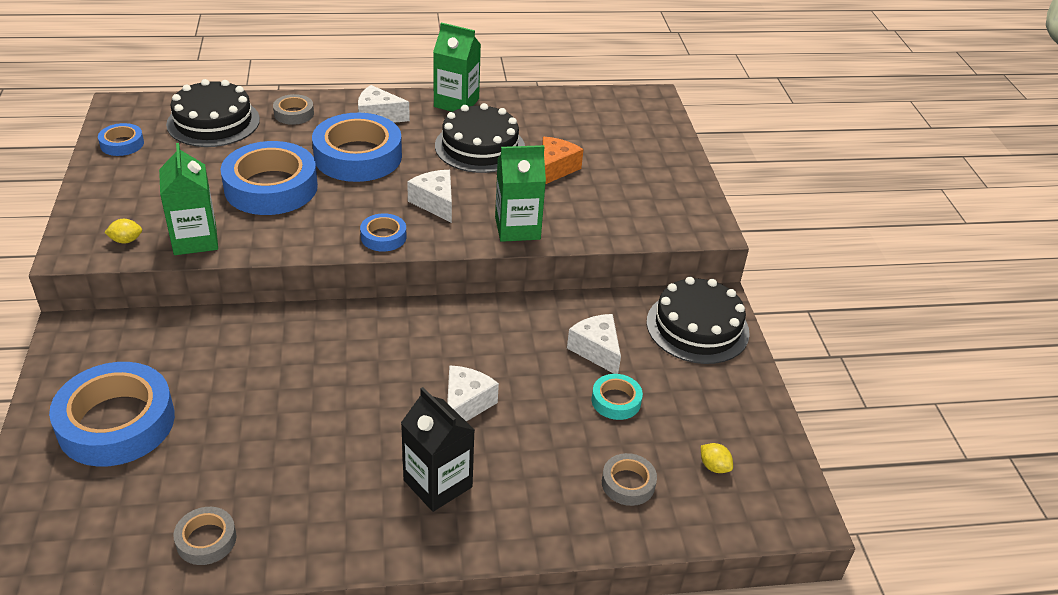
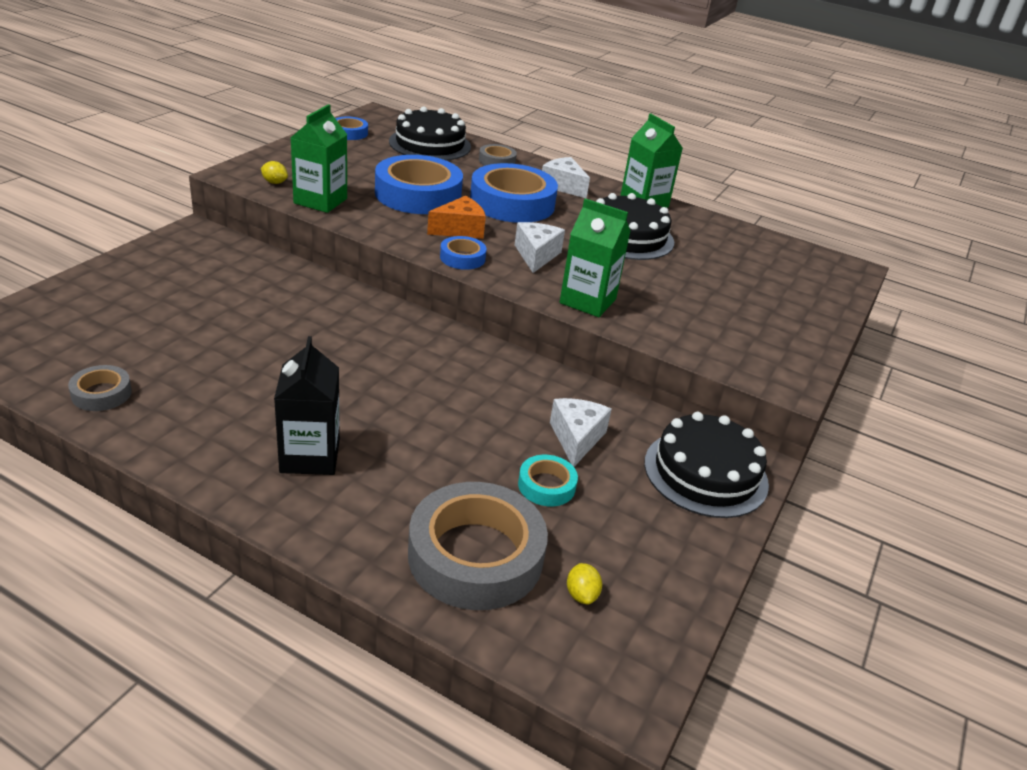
camera: 35 degrees right, 5 degrees down
blue tape [49,362,175,467] -> none
white cheese [447,365,499,422] -> none
orange cheese [542,137,584,184] -> orange cheese moved to [427,196,486,239]
grey tape [602,453,657,506] -> grey tape [408,482,548,610], size x2.11

